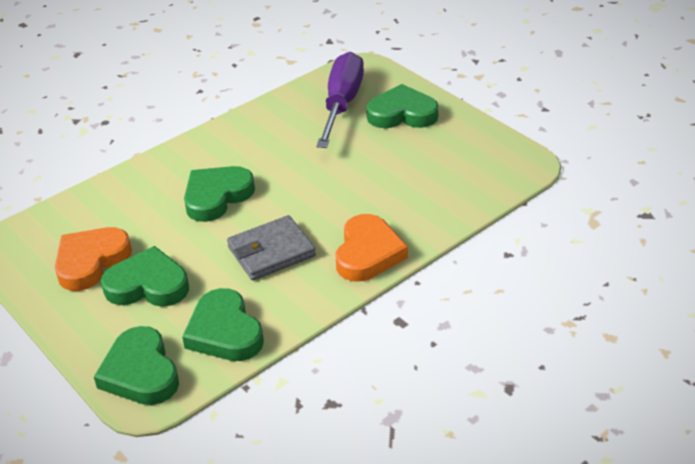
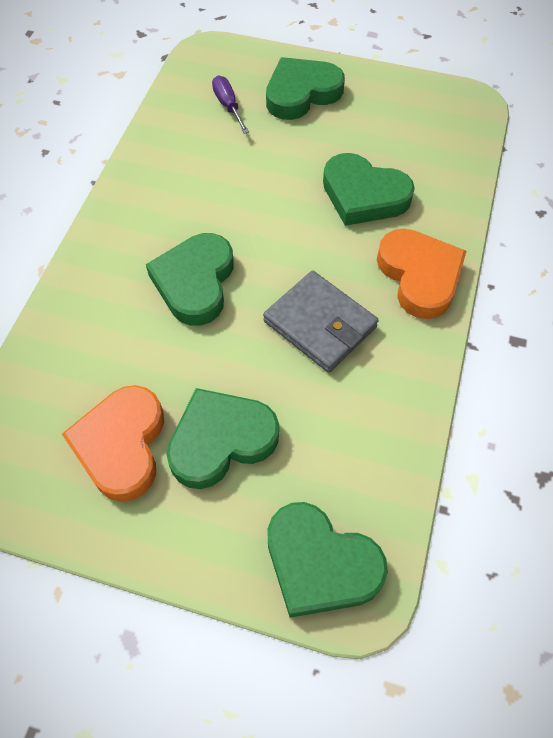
camera: 35 degrees left, 20 degrees up
green heart [182,288,264,361] -> green heart moved to [323,153,415,226]
grey wallet [227,215,316,280] -> grey wallet turned 75 degrees counterclockwise [263,271,379,373]
purple screwdriver [316,52,364,148] -> purple screwdriver [212,76,249,134], size x0.45

